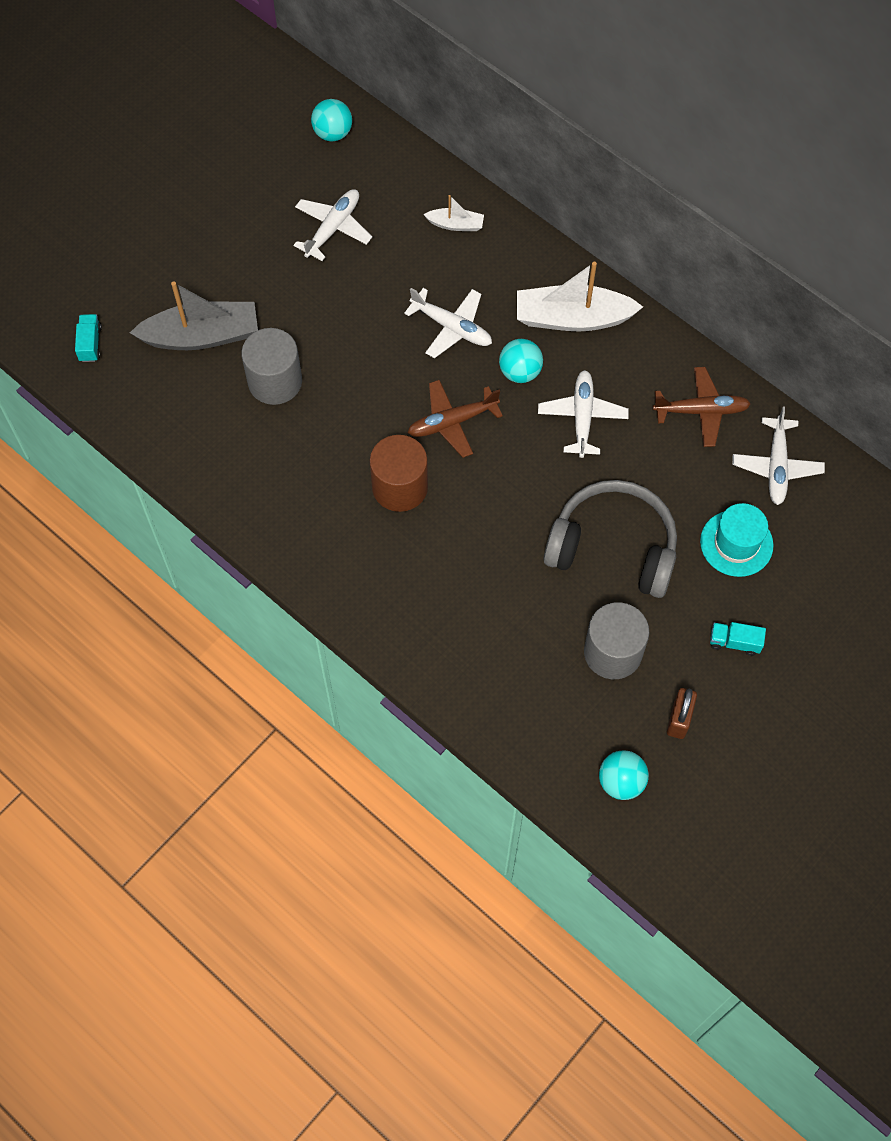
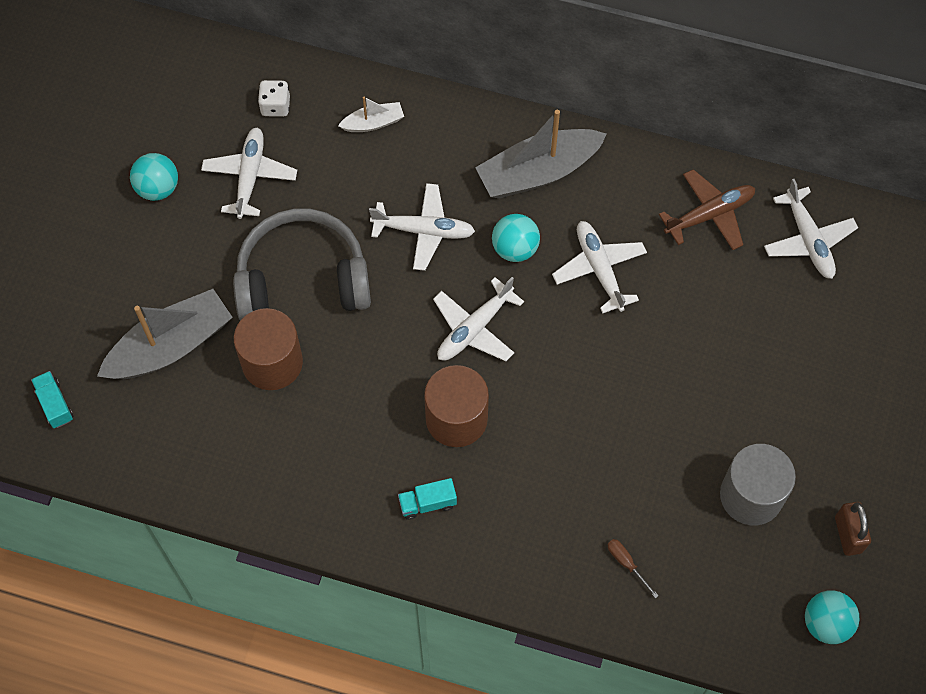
camera: 25 degrees left, 0 degrees up
grey cylinder [241,328,302,405] -> brown cylinder [234,308,303,390]
turquoise ball [311,99,352,141] -> turquoise ball moved to [130,153,178,201]
brown plane [408,380,503,458] -> white plane [433,277,524,361]
white boat [517,262,643,331] -> grey boat [475,110,607,198]
grey headphones [543,480,677,598] -> grey headphones moved to [233,209,371,321]
turquoise hat [700,503,774,577] -> none
turquoise truck [710,622,766,656] -> turquoise truck moved to [398,478,457,520]
none -> white dice [258,80,290,117]
none -> brown screwdriver [607,539,659,598]

